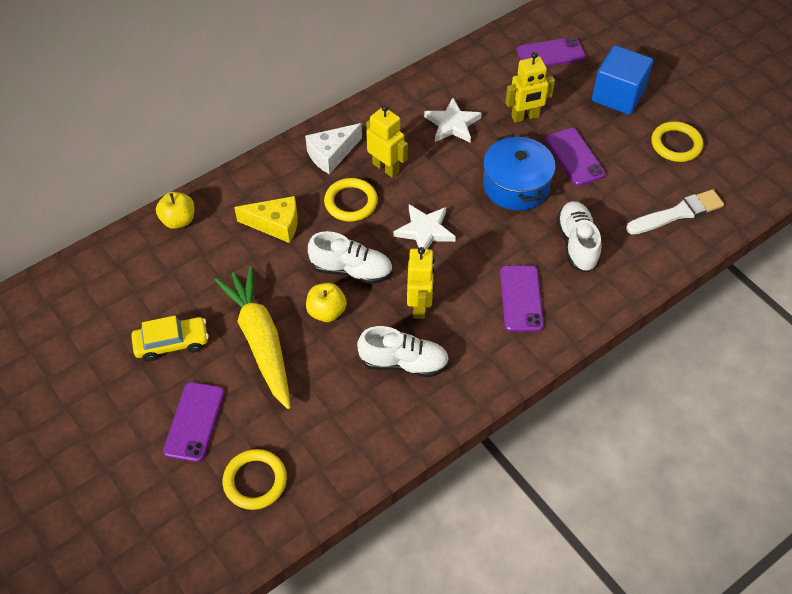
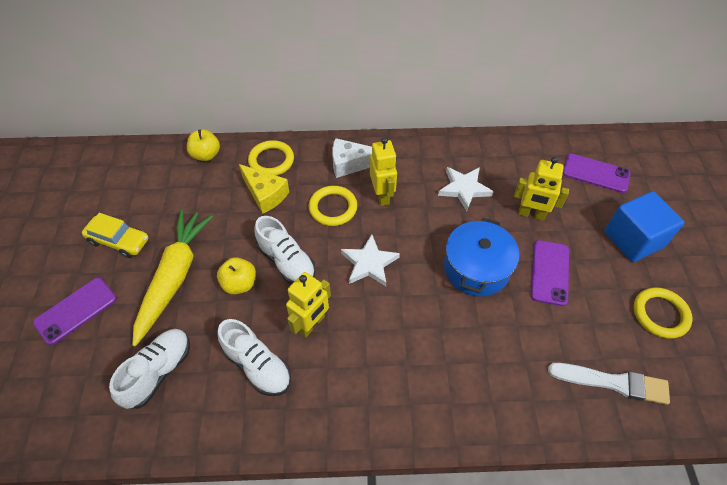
camera: 35 degrees right, 0 degrees up
yellow ring [223,449,287,510] -> yellow ring moved to [248,140,294,176]
purple phone [500,265,544,332] -> none
white shoe [557,201,602,272] -> white shoe moved to [109,329,190,409]

